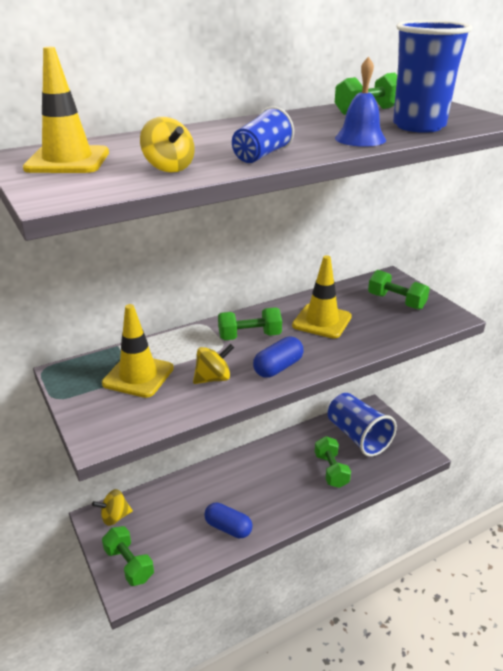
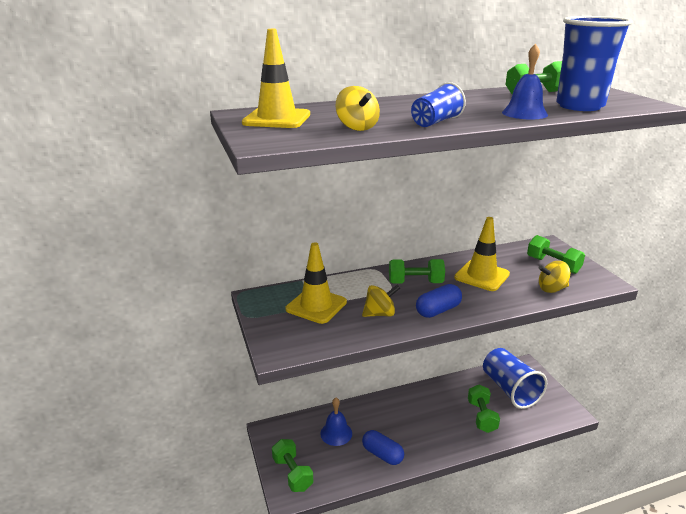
camera: 10 degrees right, 5 degrees down
yellow spinning top [92,489,133,526] -> yellow spinning top moved to [539,261,570,293]
none -> blue bell [320,398,352,446]

